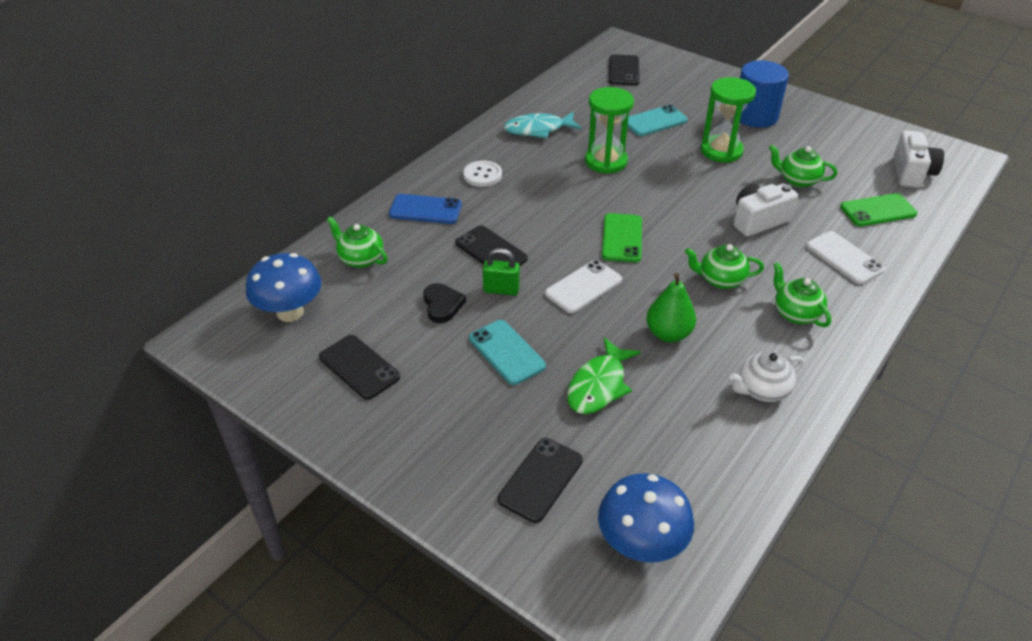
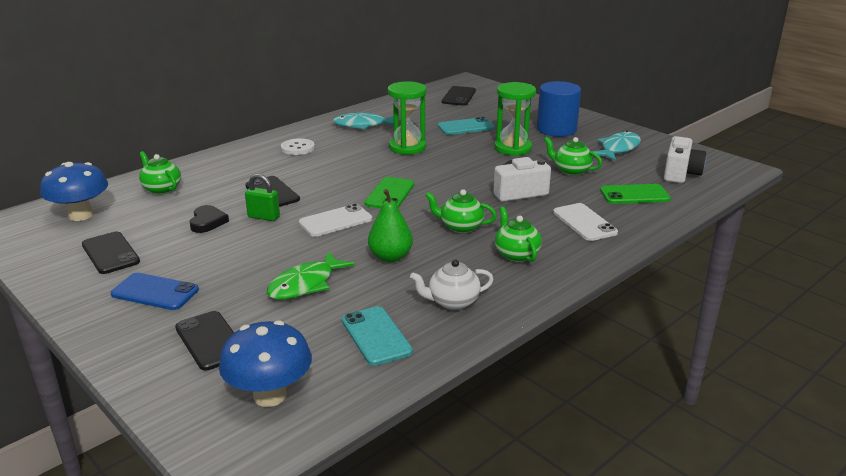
camera: 10 degrees right, 15 degrees down
blue phone [389,194,462,224] -> blue phone moved to [111,273,199,310]
turquoise phone [469,320,546,385] -> turquoise phone moved to [342,306,413,366]
black phone [497,438,583,523] -> black phone turned 75 degrees counterclockwise [175,311,234,371]
none -> turquoise fish [592,131,641,161]

